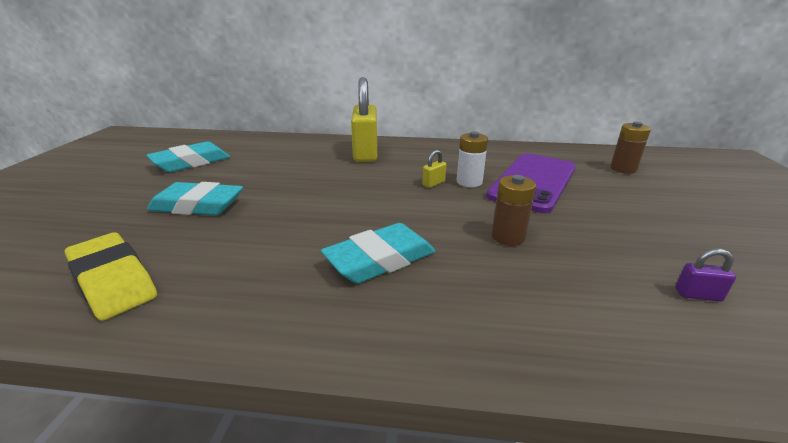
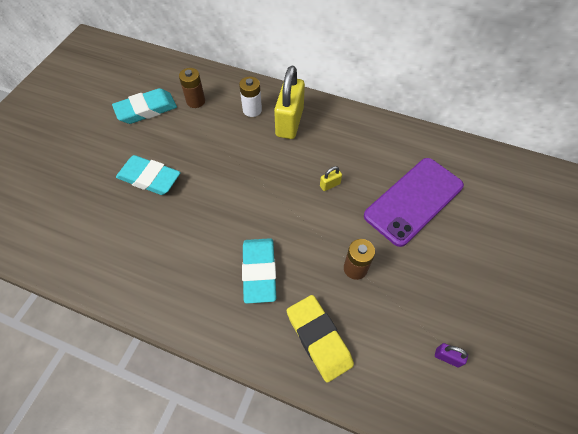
camera: 15 degrees right, 30 degrees up
yellow eraser [64,232,157,321] -> yellow eraser moved to [287,295,354,383]
turquoise eraser [321,223,435,283] -> turquoise eraser turned 75 degrees counterclockwise [242,238,276,303]
white battery [457,131,488,187] -> white battery moved to [239,77,262,117]
brown battery [610,121,651,174] -> brown battery moved to [179,68,205,108]

